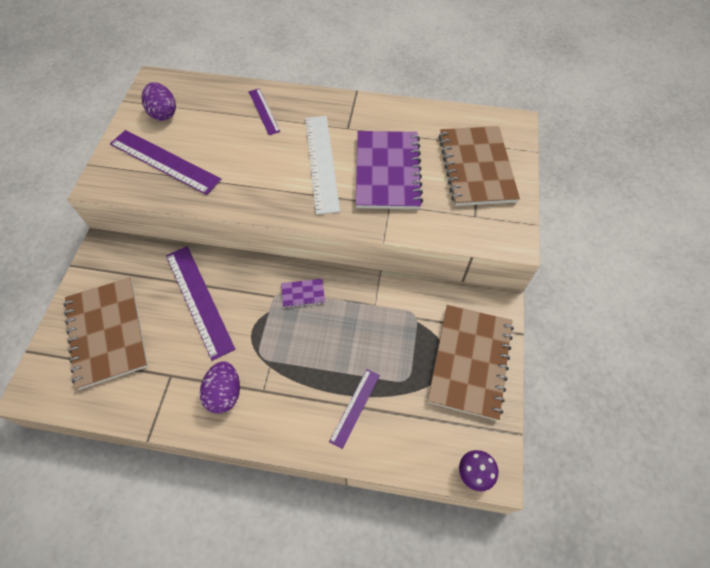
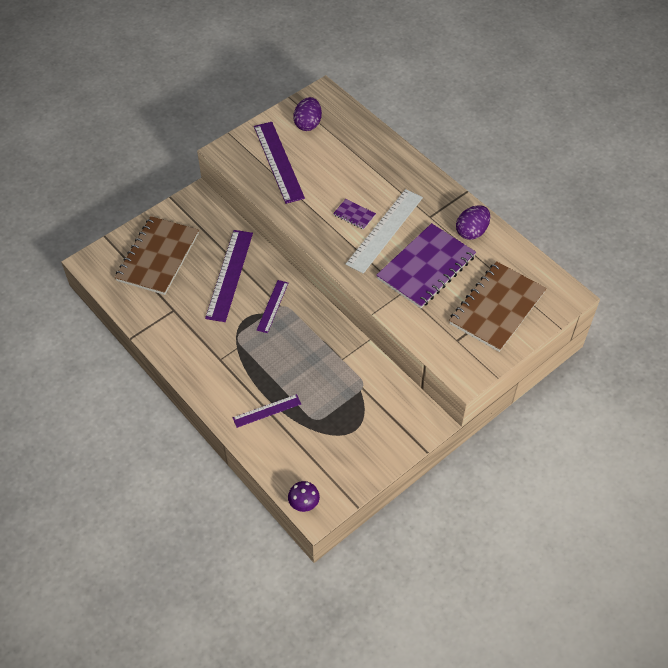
camera: 40 degrees right, 5 degrees down
purple egg [200,361,240,414] -> purple egg moved to [456,205,490,240]
purple ruler [249,88,280,135] -> purple ruler moved to [257,280,288,333]
purple notebook [281,279,325,308] -> purple notebook moved to [333,199,376,230]
brown notebook [428,305,514,421] -> none

